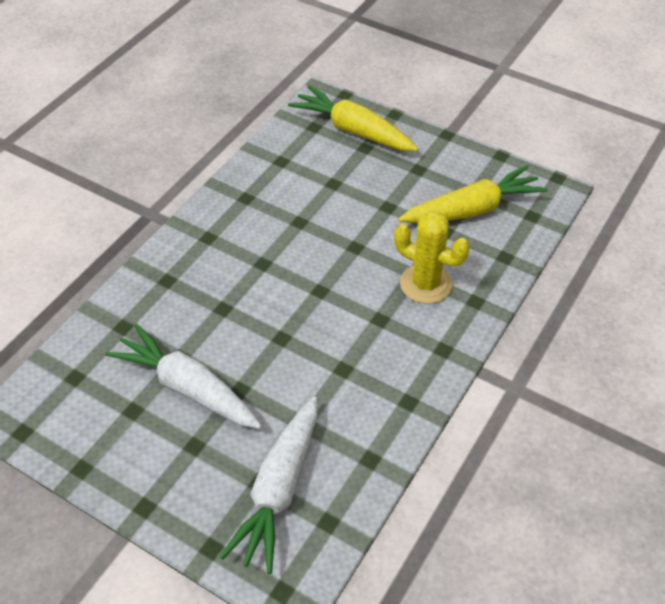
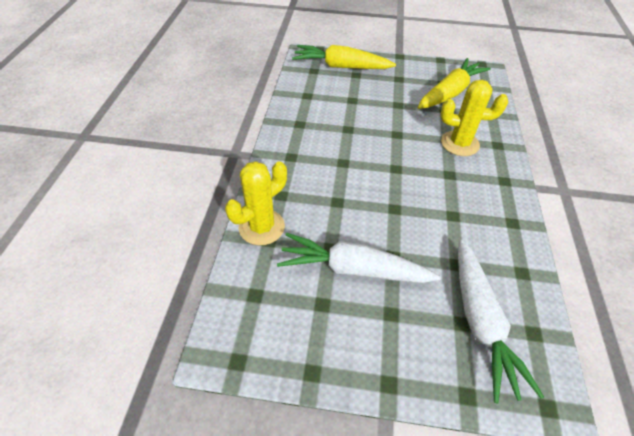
camera: 25 degrees left, 0 degrees up
none -> yellow cactus [225,161,287,245]

